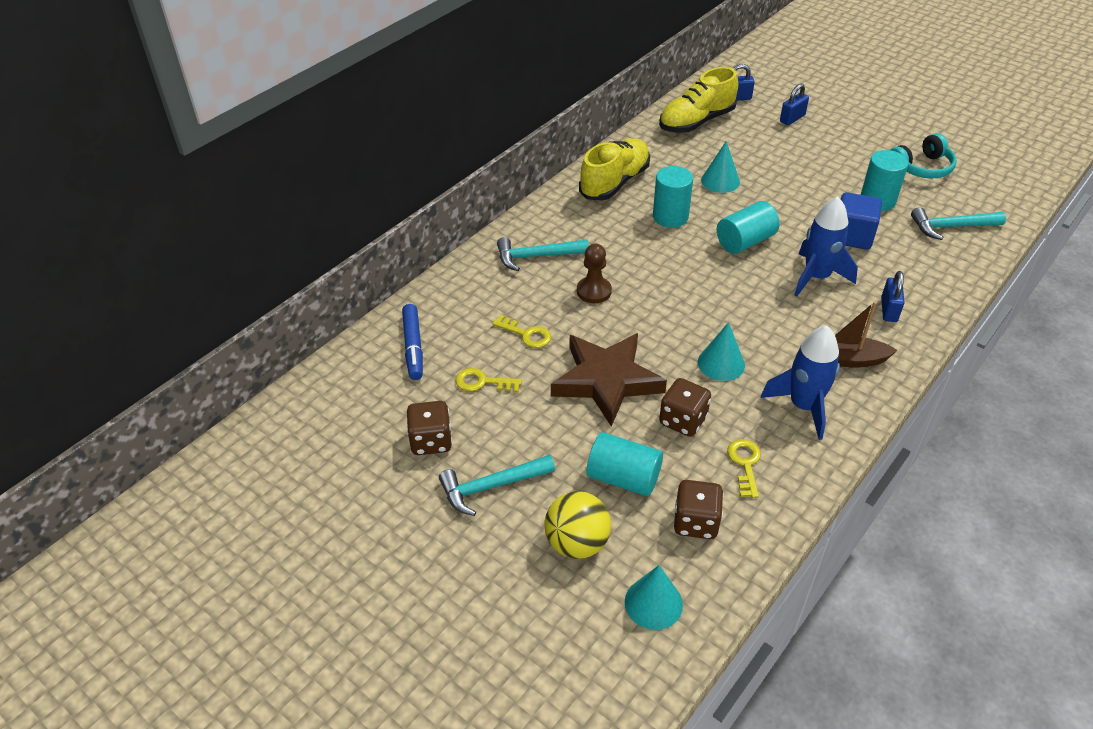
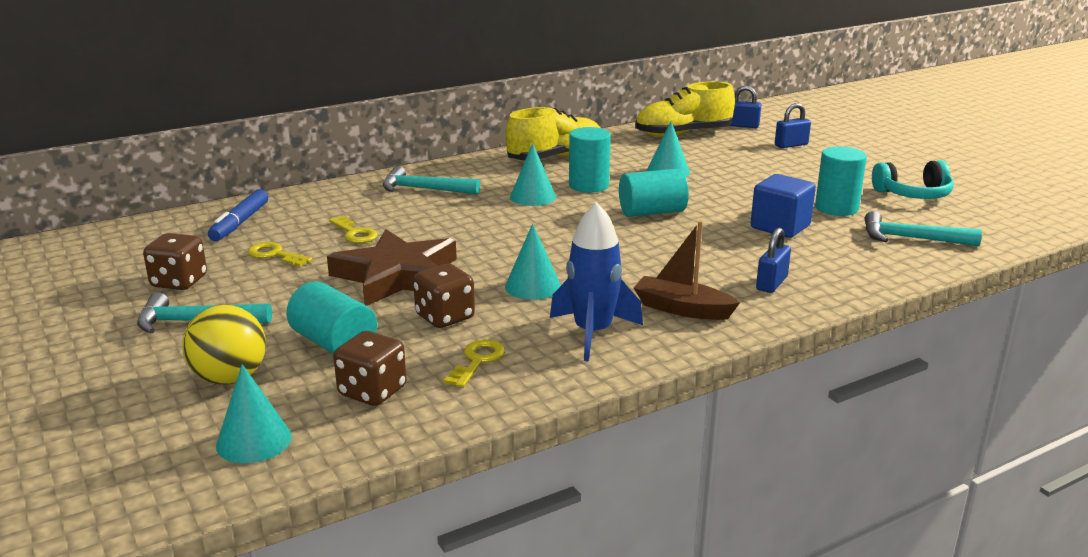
camera: 20 degrees right, 20 degrees down
brown pawn [577,244,612,303] -> none
blue rocket [794,196,858,297] -> none
none -> turquoise cone [510,143,556,206]

